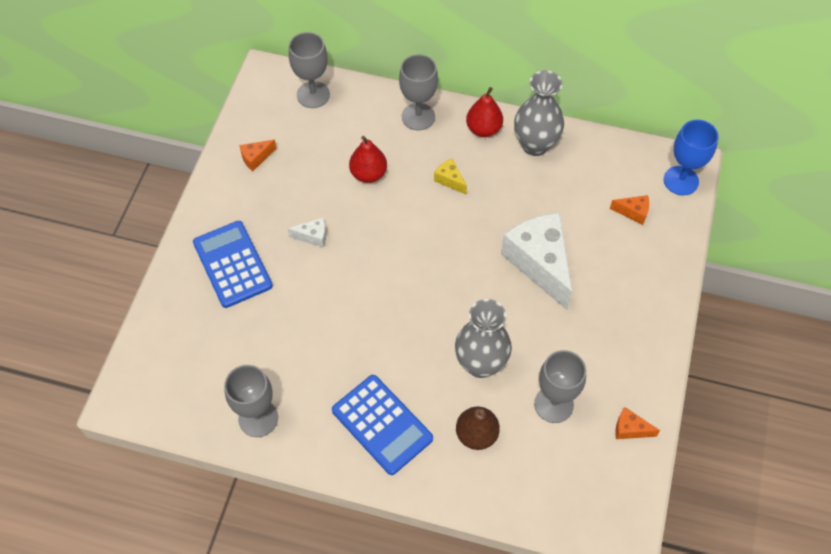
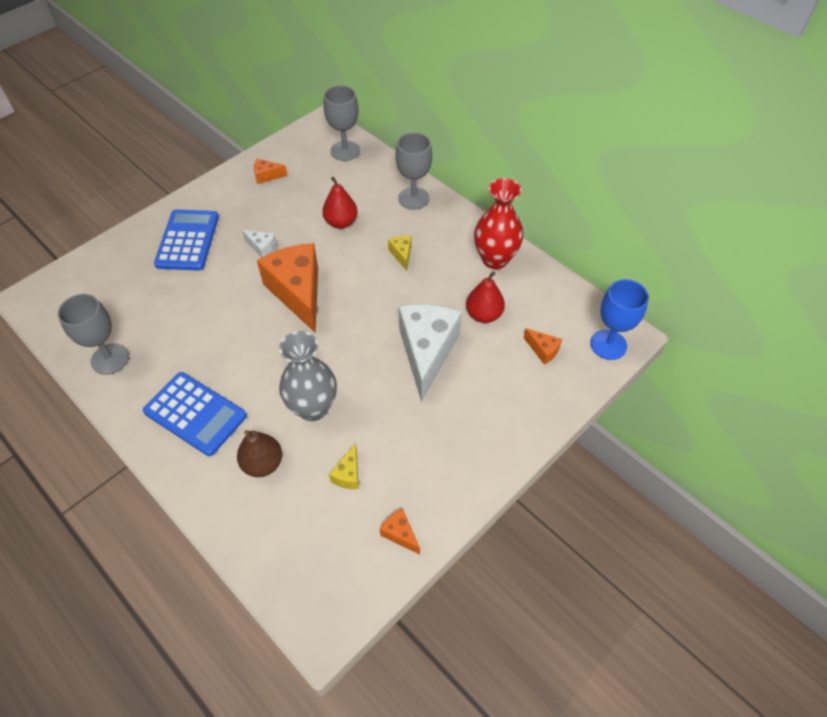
camera: 30 degrees right, 5 degrees down
blue calculator [332,375,433,475] -> blue calculator turned 45 degrees counterclockwise [143,372,247,456]
red pear [466,87,503,137] -> red pear moved to [466,271,505,323]
grey vase [514,70,564,156] -> red vase [474,178,523,269]
grey goblet [534,350,586,423] -> yellow cheese [329,443,359,489]
none -> orange cheese [257,243,318,333]

